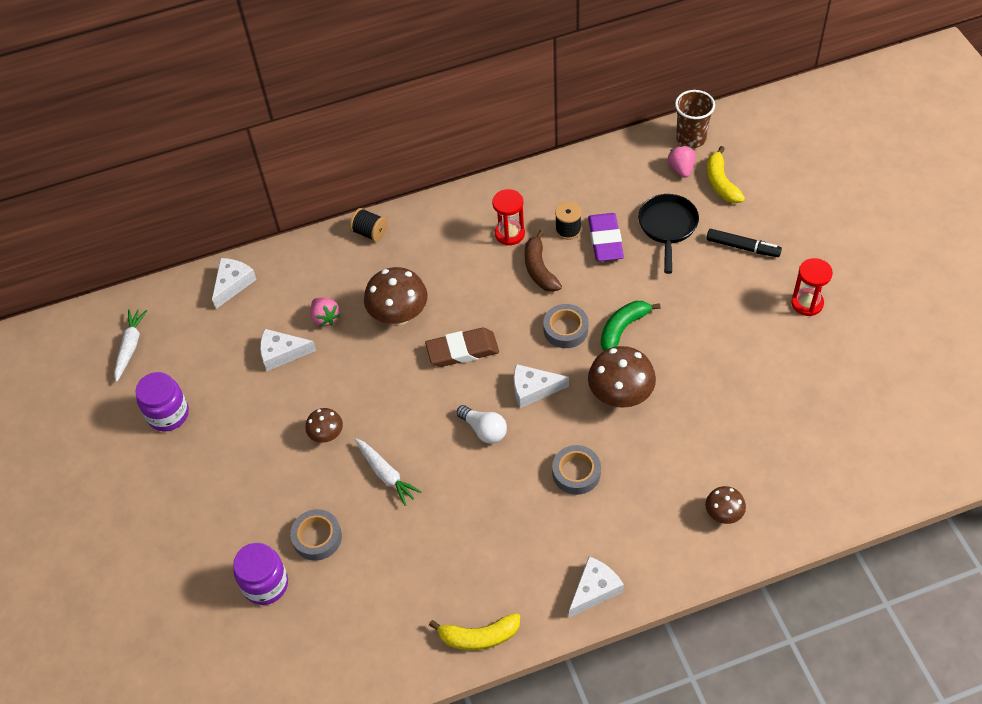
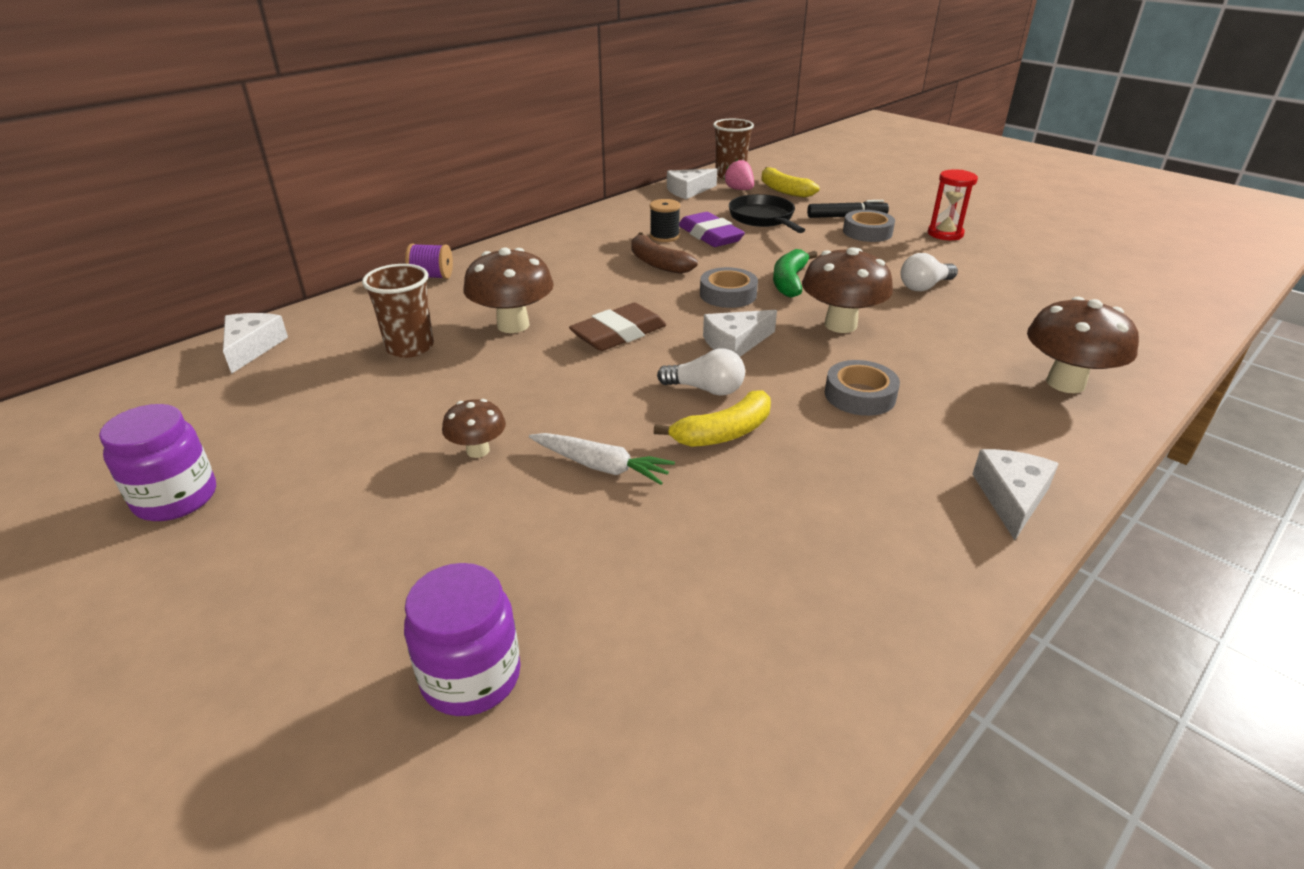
camera: 30 degrees left, 20 degrees down
white carrot [114,309,147,382] -> none
white cheese [260,329,316,371] -> white cheese moved to [667,168,717,199]
grey tape [290,509,342,561] -> grey tape moved to [843,210,895,242]
pink strawberry [310,298,340,327] -> brown cup [362,264,434,358]
black spool [350,208,387,242] -> purple spool [405,243,453,279]
yellow banana [429,613,520,650] -> yellow banana moved to [654,390,771,447]
red hourglass [492,189,525,245] -> none
brown mushroom [705,486,746,524] -> brown mushroom [1027,297,1139,393], size x1.79
none -> white light bulb [900,253,958,291]

